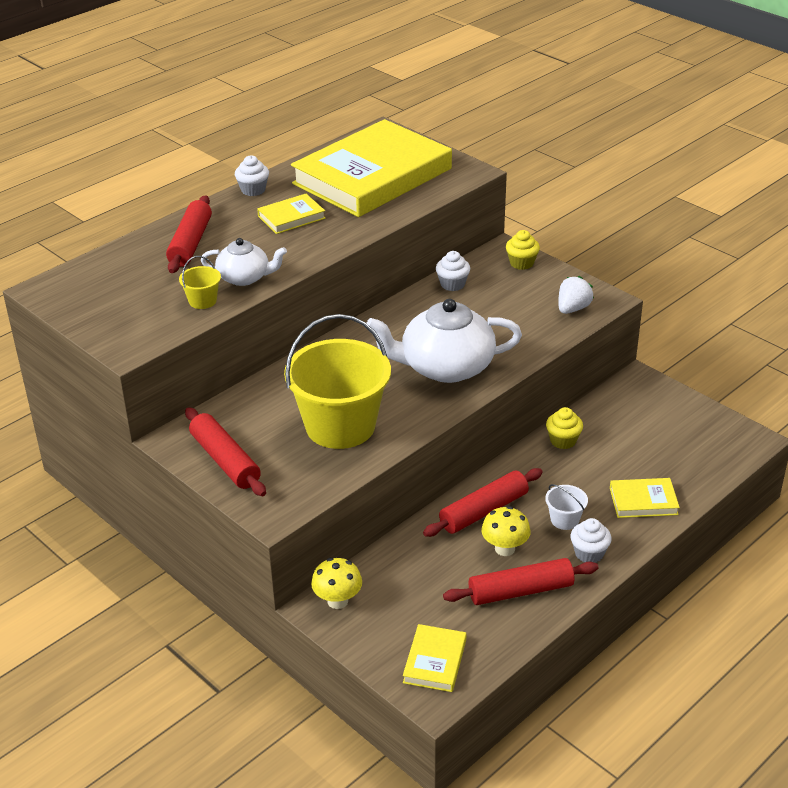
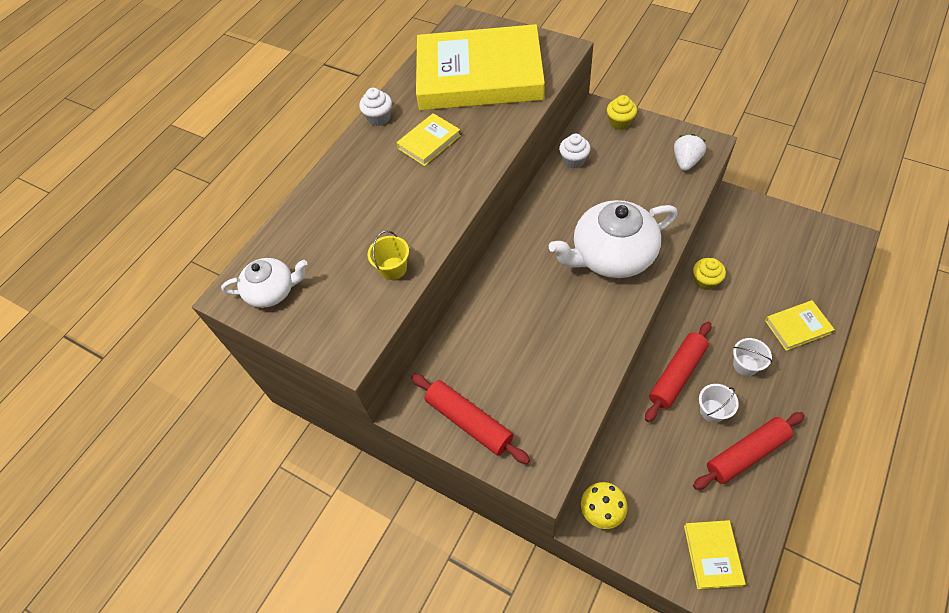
camera: 10 degrees left, 20 degrees up
red rolling pin [166,195,212,273] -> none
white teapot [201,238,287,286] -> white teapot moved to [221,258,307,308]
yellow bucket [284,314,391,449] -> none
yellow book [291,119,452,217] -> yellow book turned 60 degrees clockwise [416,24,545,110]
yellow mushroom [481,506,531,556] -> white bucket [699,384,739,423]
white cupcake [570,518,612,563] -> none

